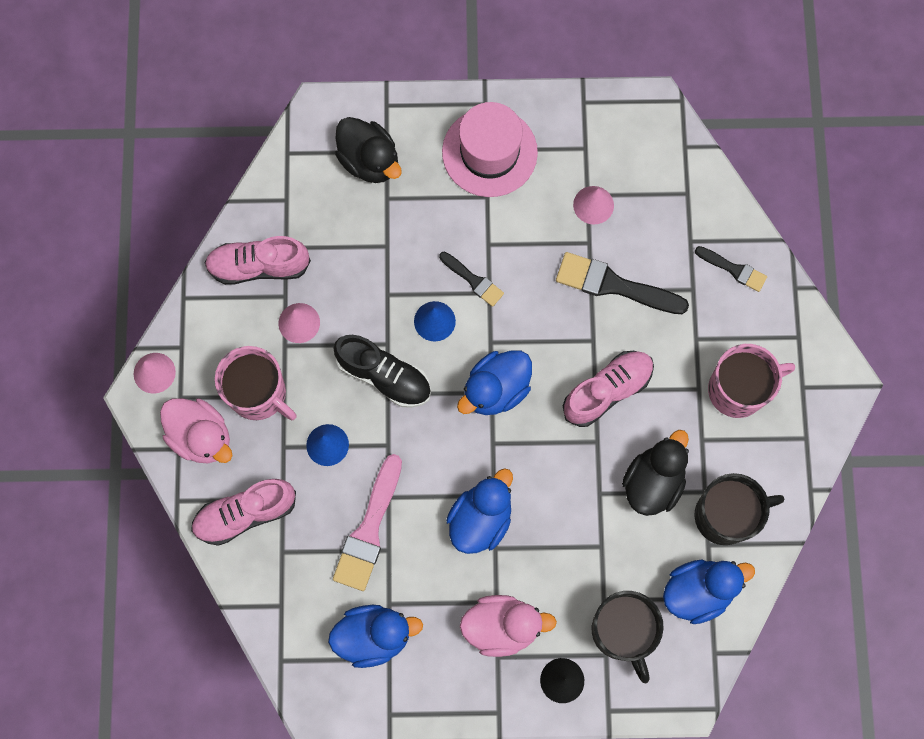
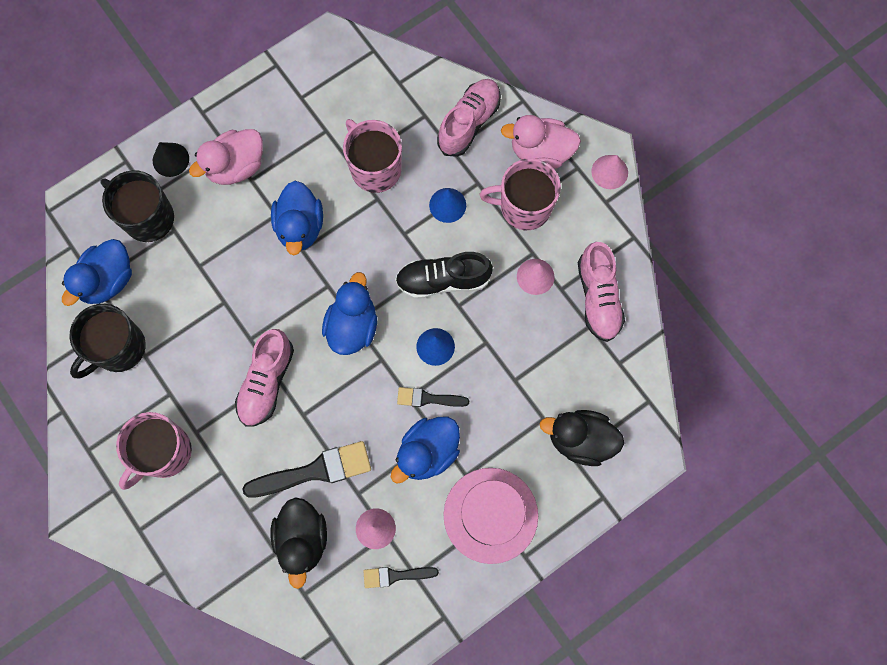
camera: 145 degrees right, 0 degrees up
pink shoe [204,236,311,285] -> pink shoe turned 120 degrees clockwise [578,242,625,342]
blue duck [328,605,423,668] -> blue duck moved to [391,417,460,483]
pink brush [333,454,402,591] -> pink mug [343,119,402,193]
black duck [622,430,689,516] -> black duck moved to [270,497,327,589]
black brush [695,246,767,292] -> black brush moved to [363,567,439,588]

